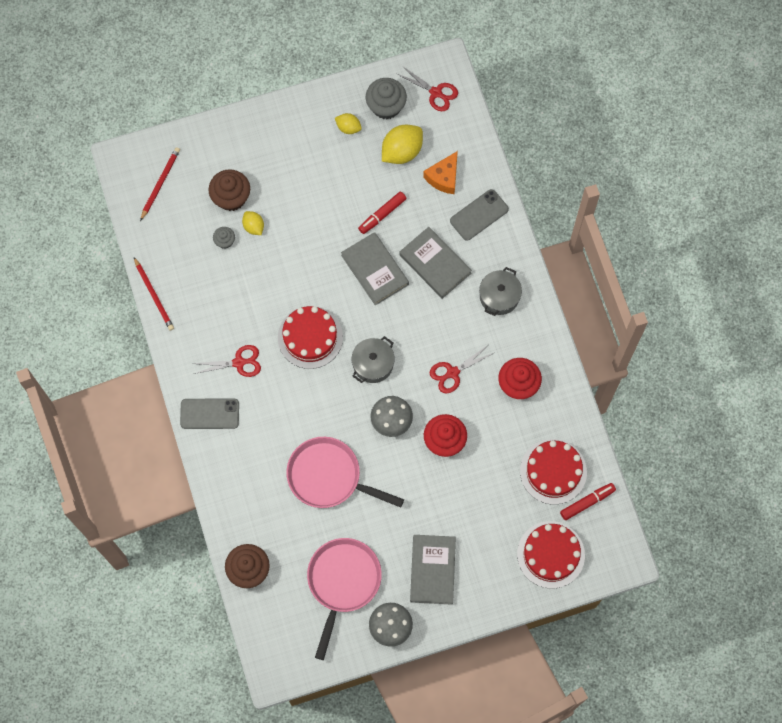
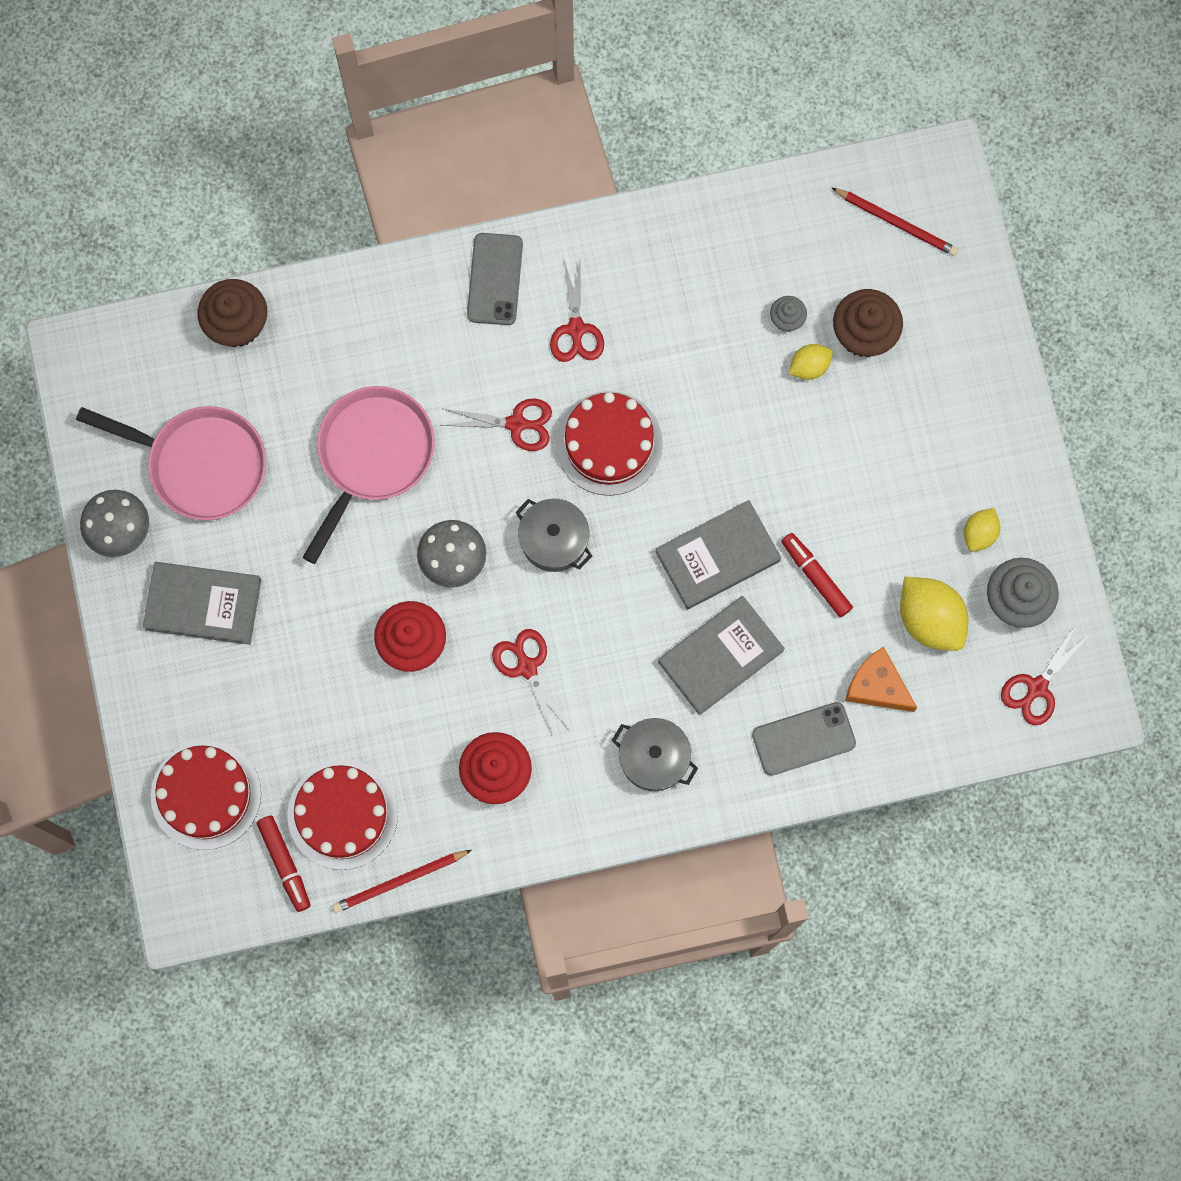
camera: 95 degrees right, 5 degrees up
red pencil [134,257,174,331] -> red pencil moved to [332,850,472,913]
grey phone [450,189,509,241] -> grey phone turned 75 degrees counterclockwise [752,702,856,776]
none -> red scissors [440,398,552,451]

